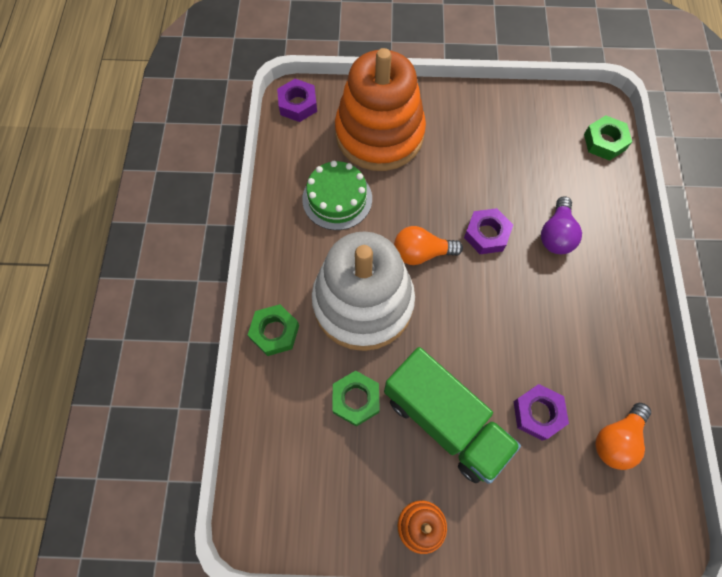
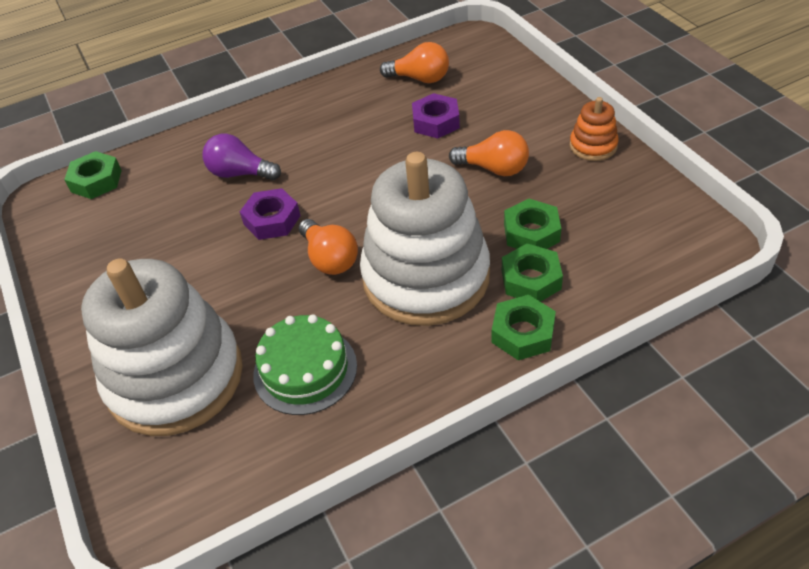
camera: 115 degrees left, 20 degrees down
purple nut [277,79,317,122] -> none
orange stacking toy [335,48,426,171] -> white stacking toy [81,259,243,436]
green truck [384,347,521,484] -> orange light bulb [449,130,529,176]
purple light bulb [541,196,582,254] -> purple light bulb turned 150 degrees counterclockwise [203,133,281,180]
none -> green nut [502,243,563,302]

